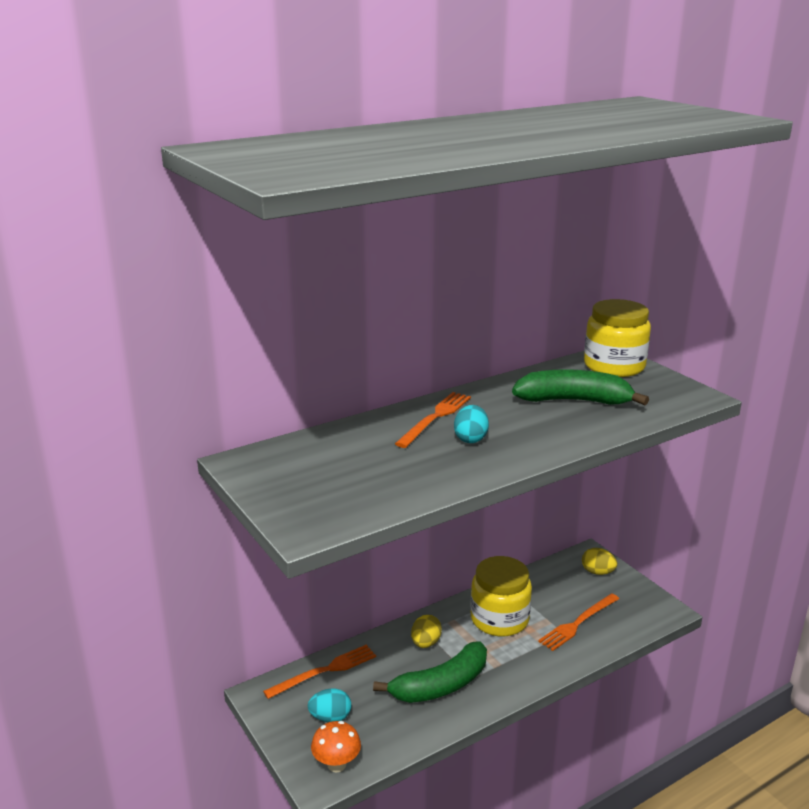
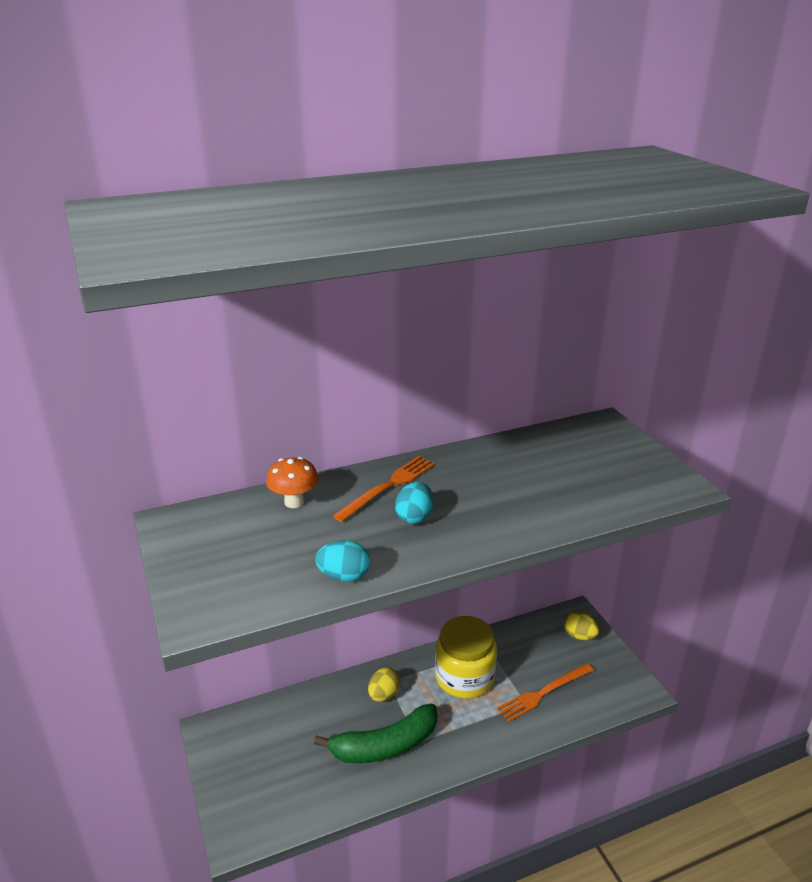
camera: 10 degrees right, 5 degrees up
orange fork [263,645,376,699] -> none
turquoise egg [308,689,351,722] -> turquoise egg moved to [315,540,370,582]
orange mushroom [311,721,361,772] -> orange mushroom moved to [266,457,318,508]
green banana [512,369,649,405] -> none
yellow jar [584,299,651,377] -> none

